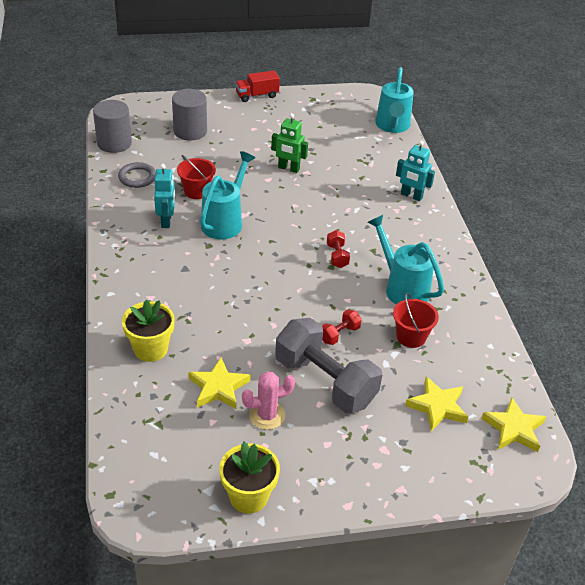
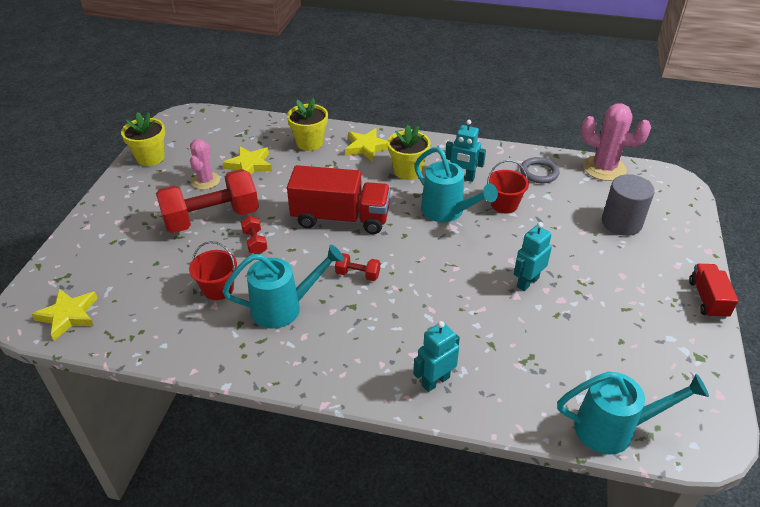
camera: 115 degrees right, 0 degrees up
grey cylinder [93,100,132,153] -> pink cactus [581,103,651,181]
green robot [271,113,308,173] -> turquoise robot [514,222,552,291]
grey dumbbell [275,318,382,413] -> red dumbbell [156,169,259,233]
turquoise watering can [375,67,414,133] -> turquoise watering can turned 150 degrees clockwise [557,372,709,455]
yellow star [405,377,468,431] -> yellow star moved to [345,128,388,162]
none -> red truck [287,165,391,234]
none -> yellow flower pot [387,125,431,180]

